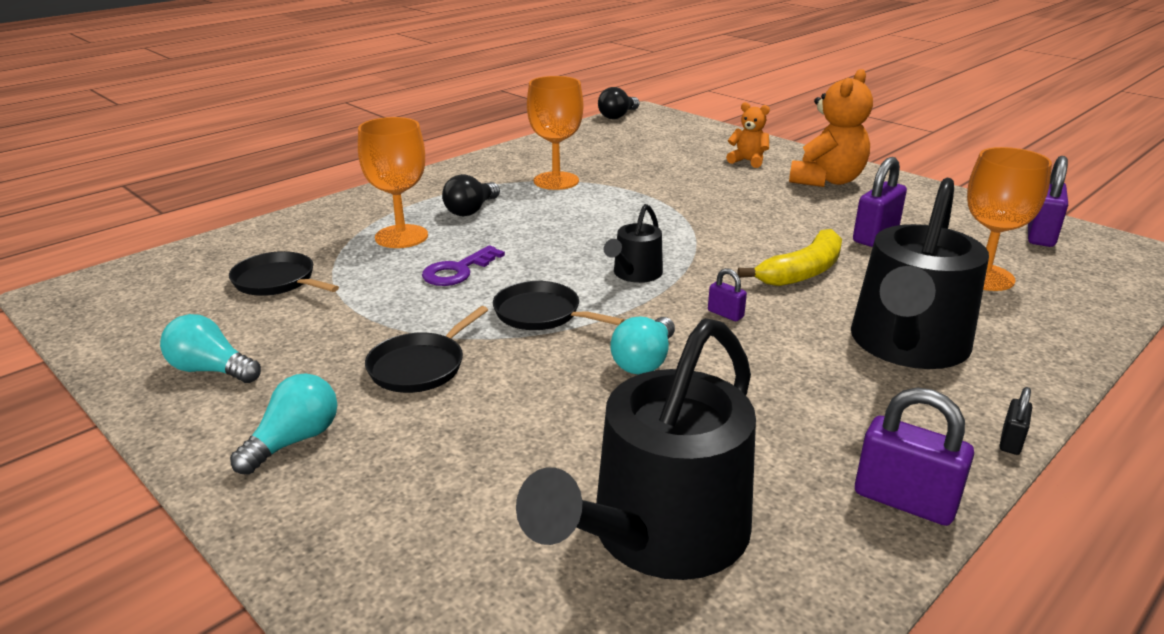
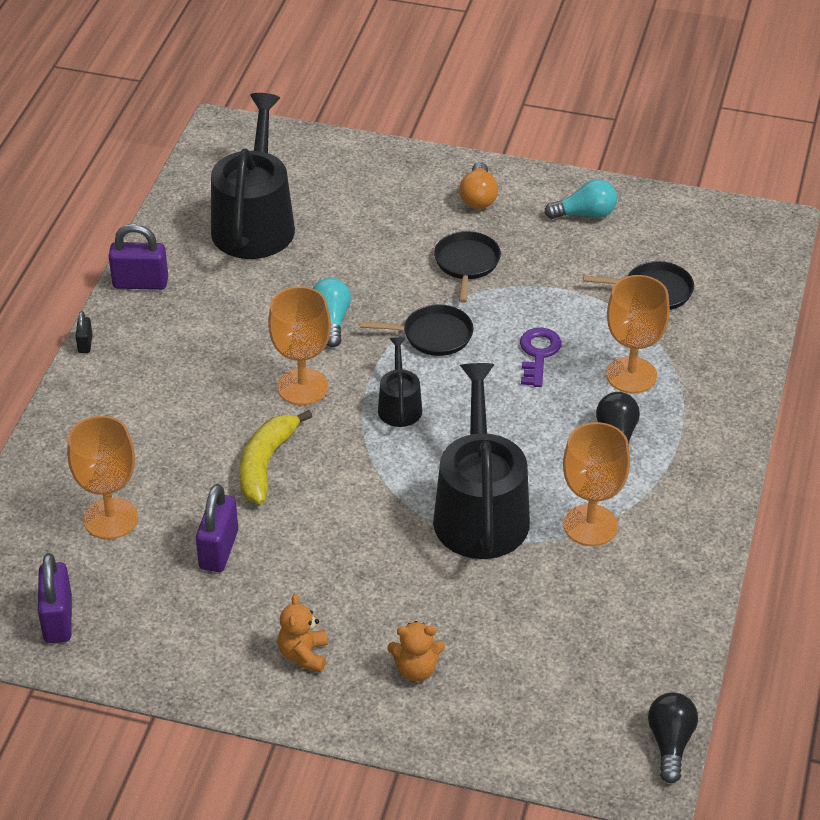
camera: 150 degrees right, 15 degrees up
turquoise light bulb [230,374,337,475] -> orange light bulb [459,162,498,209]
purple padlock [708,268,747,321] -> orange goblet [268,286,331,405]
orange teddy bear [789,69,873,187] -> orange teddy bear [278,594,328,672], size x0.55
black watering can [851,178,989,369] -> black watering can moved to [433,363,530,559]

